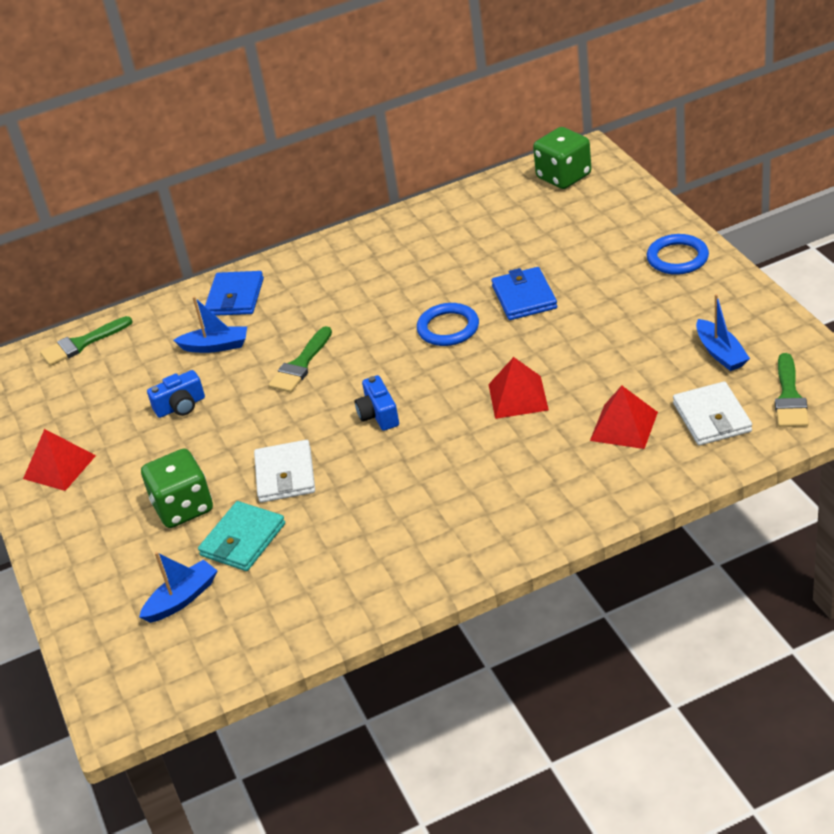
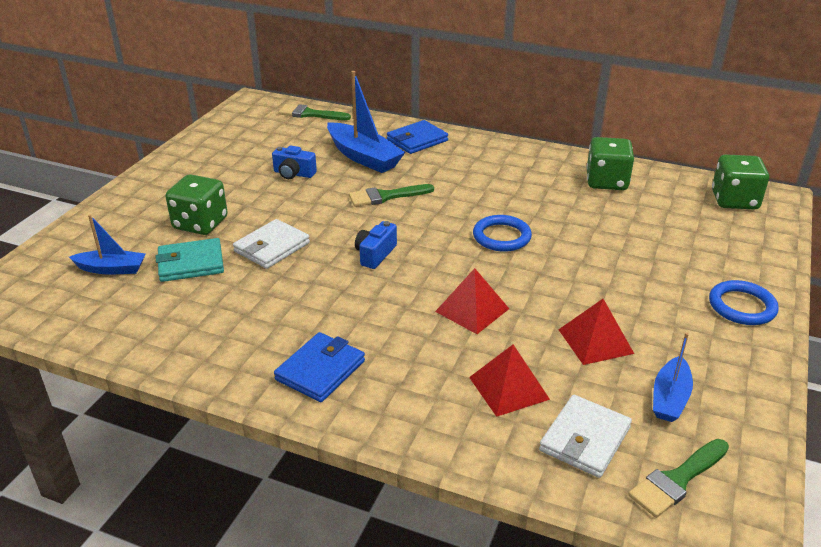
camera: 40 degrees right, 5 degrees down
red pyramid [23,429,96,491] -> red pyramid moved to [558,299,634,365]
blue boat [173,296,247,353] -> blue boat [327,71,405,173], size x1.69
blue wallet [492,267,557,320] -> blue wallet moved to [274,332,365,402]
none -> green dice [586,137,634,190]

